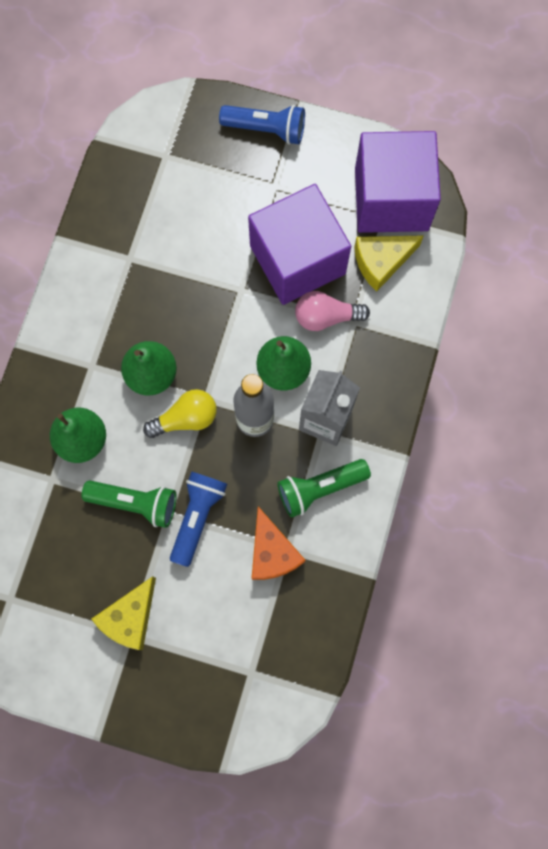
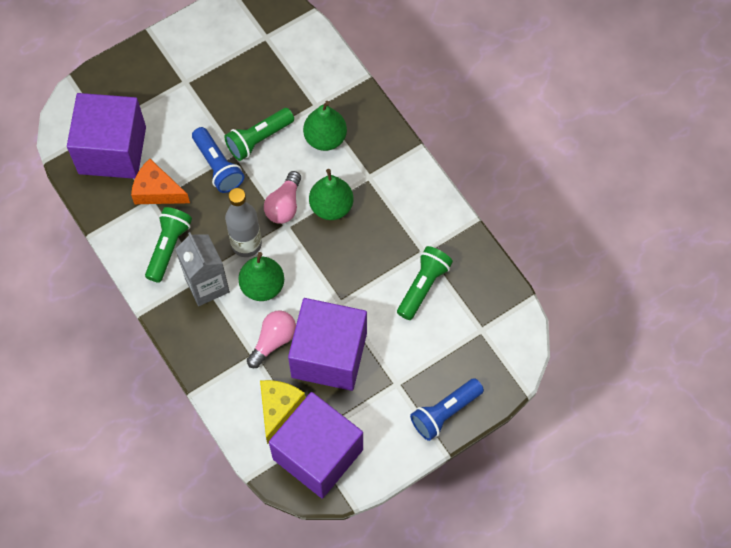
camera: 130 degrees right, 10 degrees down
yellow cheese [92,576,156,650] -> none
yellow light bulb [143,389,217,438] -> pink light bulb [264,171,301,224]
none -> purple cube [67,93,146,179]
none -> green flashlight [397,246,453,320]

